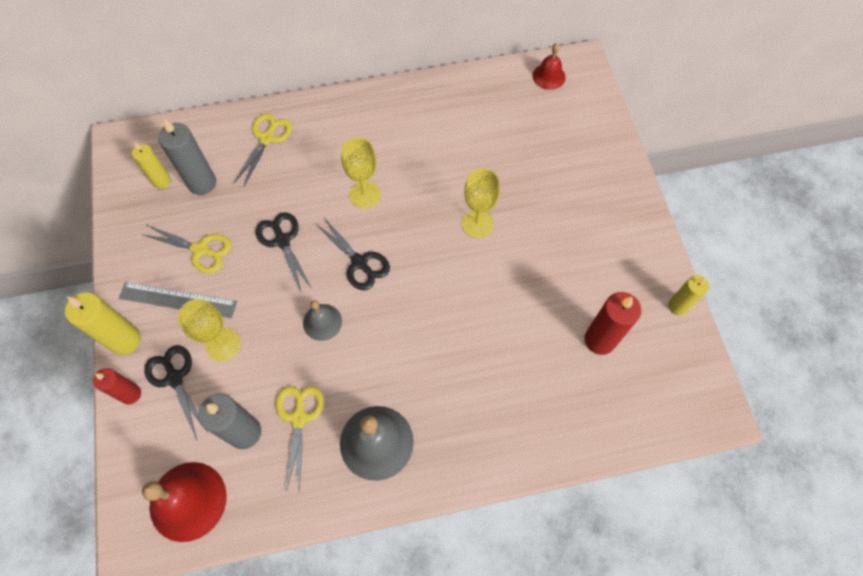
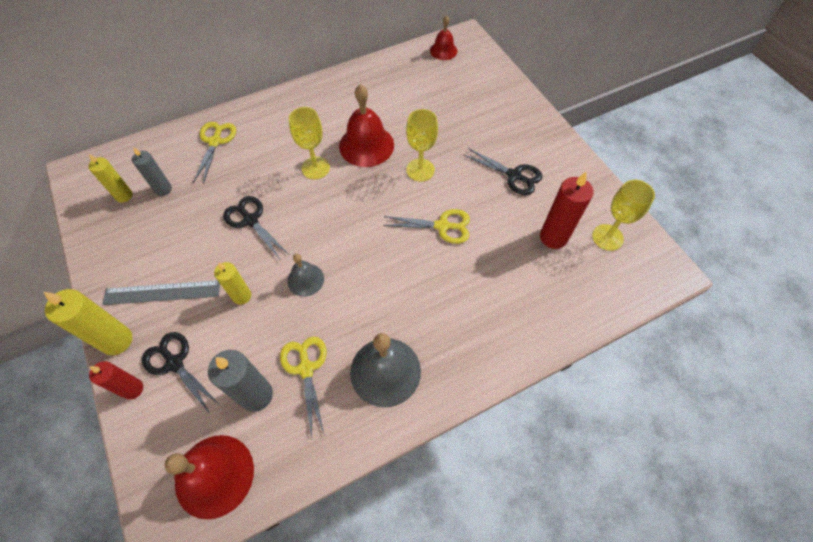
camera: 15 degrees left, 5 degrees down
yellow scissors [141,225,232,273] -> yellow scissors moved to [383,209,470,244]
grey candle [158,119,216,195] -> grey candle [132,147,172,196], size x0.64
yellow goblet [178,299,241,362] -> yellow goblet moved to [592,180,655,251]
black scissors [316,218,390,290] -> black scissors moved to [464,148,542,195]
yellow candle [668,275,709,315] -> yellow candle moved to [214,262,251,305]
none -> red bell [339,84,394,167]

